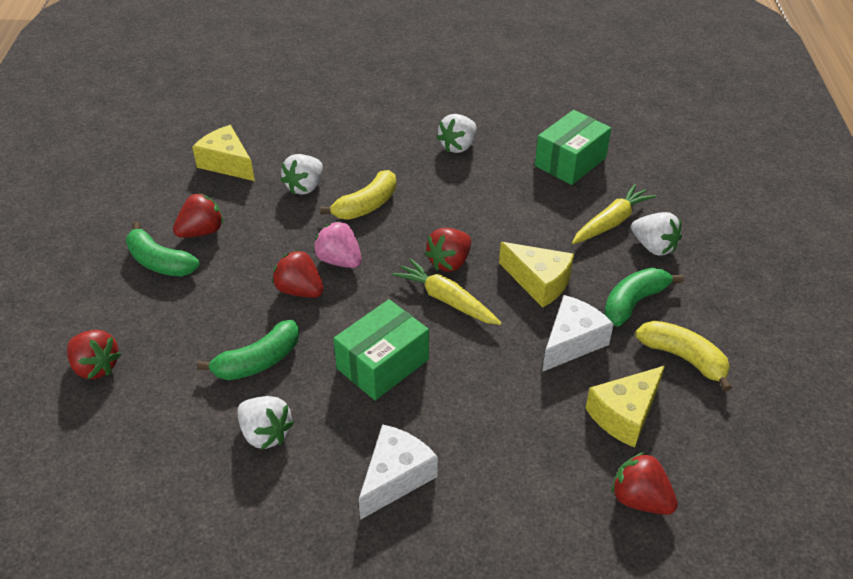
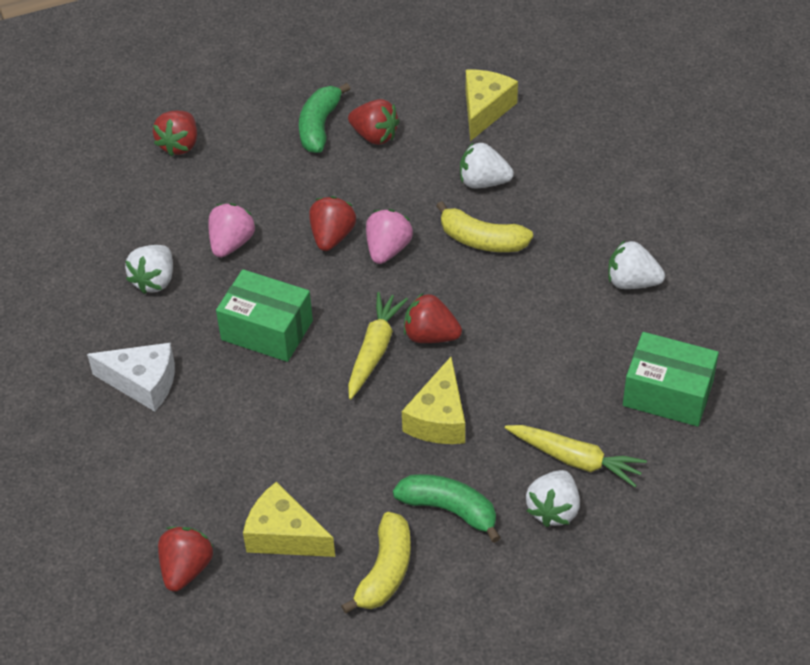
camera: 70 degrees right, 5 degrees up
green banana [197,320,299,380] -> pink strawberry [208,203,255,258]
white cheese [542,295,614,372] -> none

